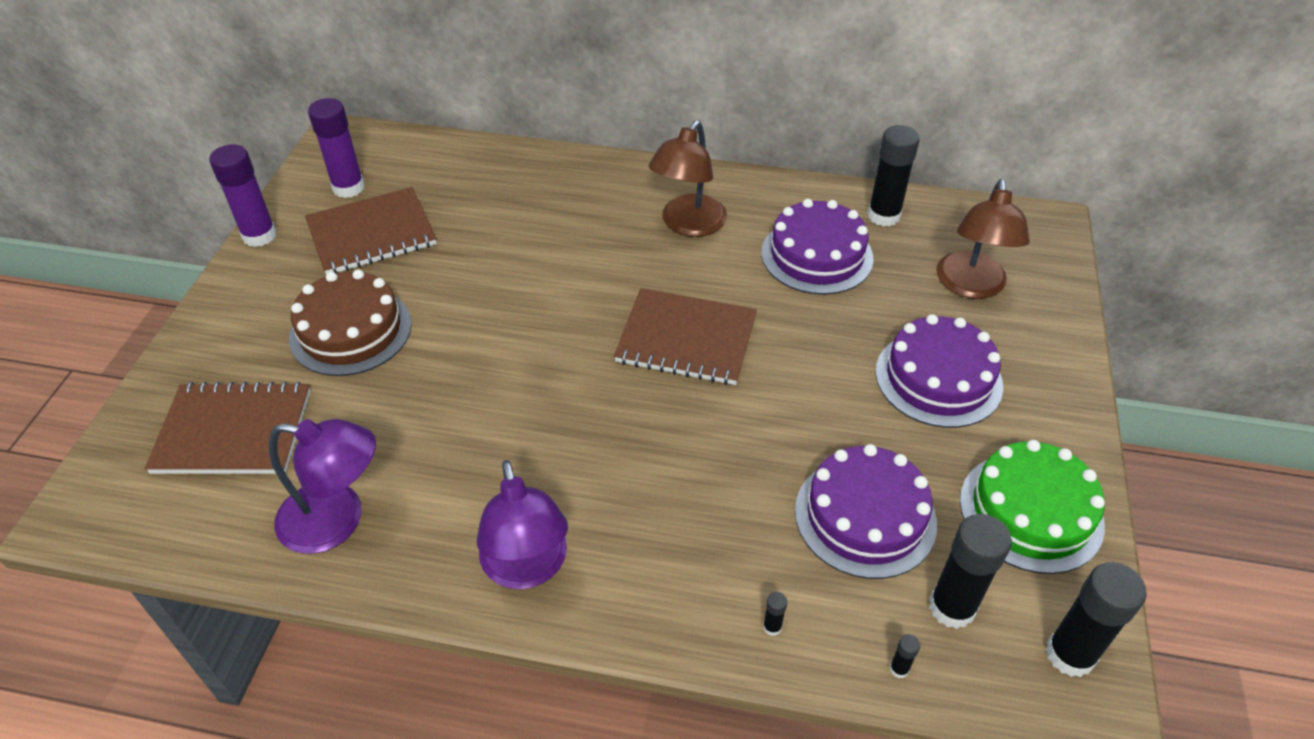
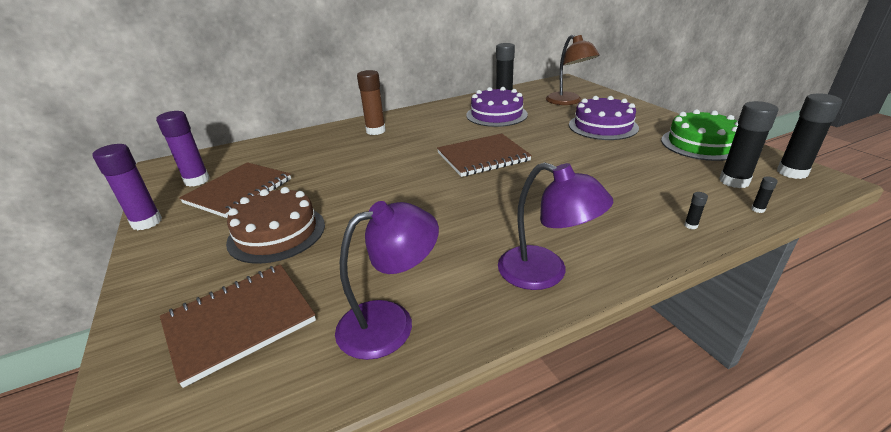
camera: 35 degrees left, 15 degrees down
brown lamp [648,121,727,237] -> none
purple cake [795,444,937,579] -> none
none -> brown glue stick [357,70,386,135]

